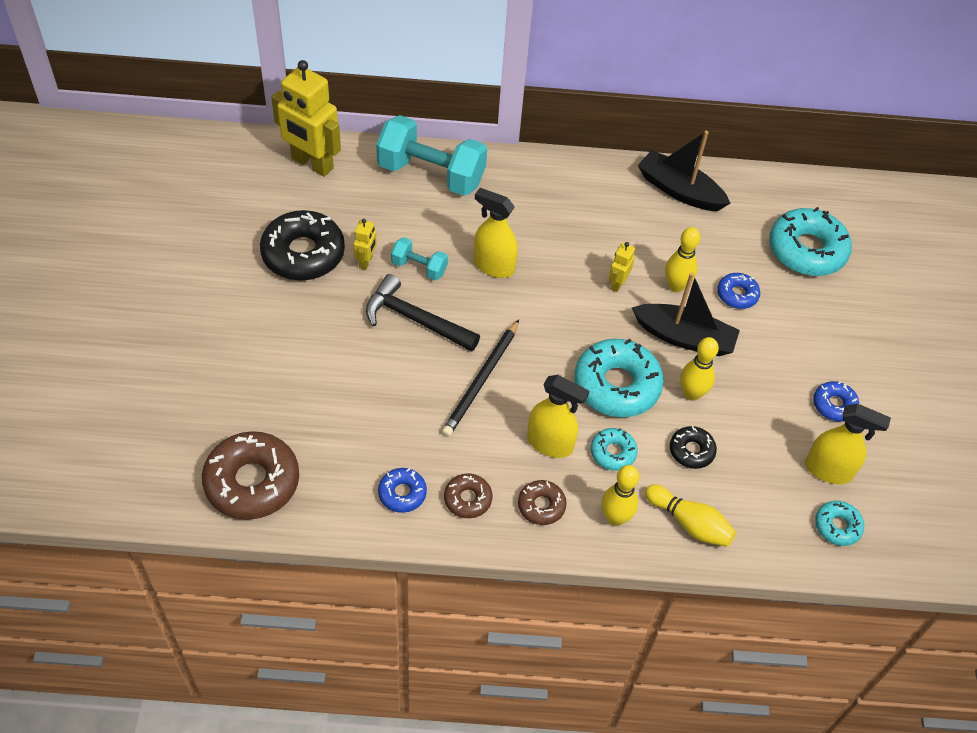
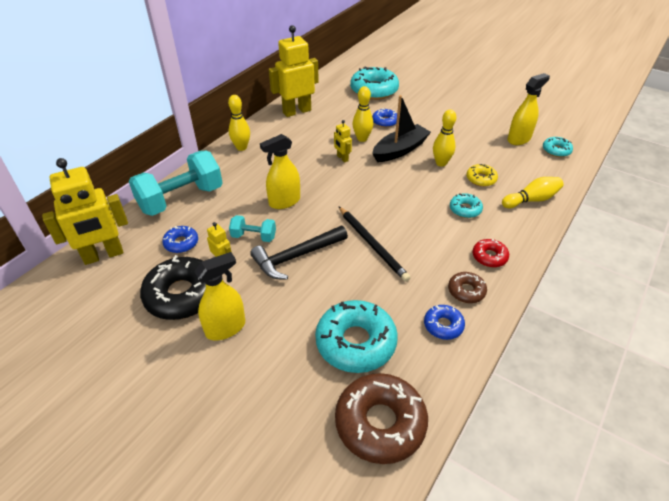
camera: 55 degrees left, 10 degrees down
turquoise dumbbell [391,237,448,280] -> turquoise dumbbell turned 45 degrees clockwise [229,215,276,242]
brown donut [518,480,567,525] -> red donut [472,239,509,267]
yellow spray bottle [527,375,589,458] -> yellow spray bottle moved to [194,252,245,340]
turquoise donut [574,338,664,417] -> turquoise donut moved to [315,300,398,373]
yellow bowling pin [602,465,639,526] -> yellow bowling pin moved to [228,95,250,151]
black boat [637,131,730,211] -> yellow robot [269,25,319,117]
black donut [670,426,717,469] -> yellow donut [466,164,498,187]
blue donut [813,381,859,422] -> blue donut moved to [162,226,198,253]

